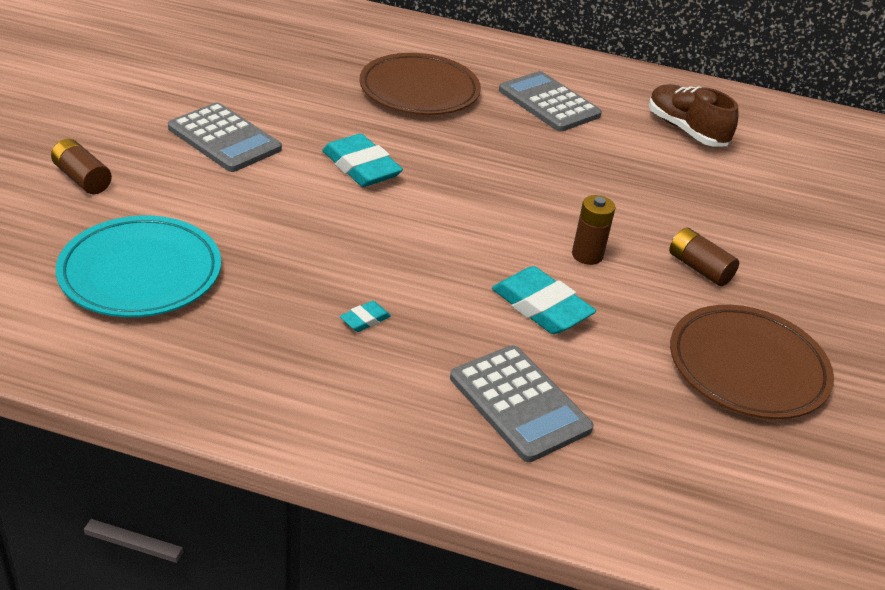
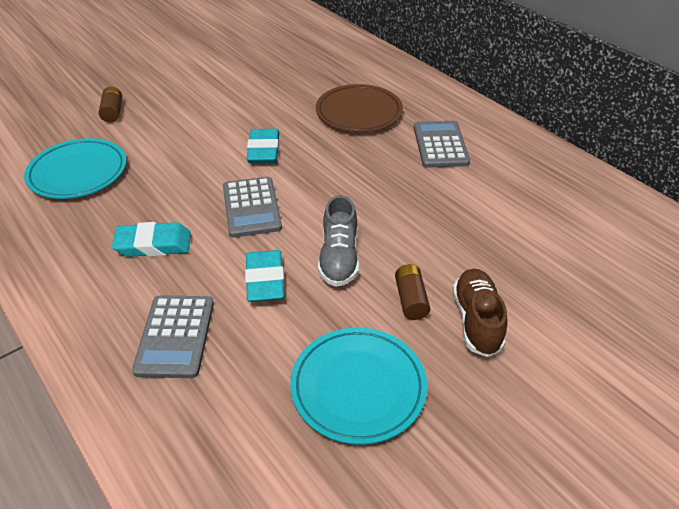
camera: 40 degrees right, 5 degrees up
grey calculator [168,102,282,172] -> grey calculator moved to [223,177,282,238]
turquoise eraser [340,301,391,332] -> turquoise eraser [112,222,191,257], size x2.12
brown battery [572,195,615,265] -> grey shoe [318,195,359,287]
brown shoe [649,84,738,147] -> brown shoe moved to [453,269,508,357]
brown plate [670,305,834,419] -> turquoise plate [290,327,427,445]

